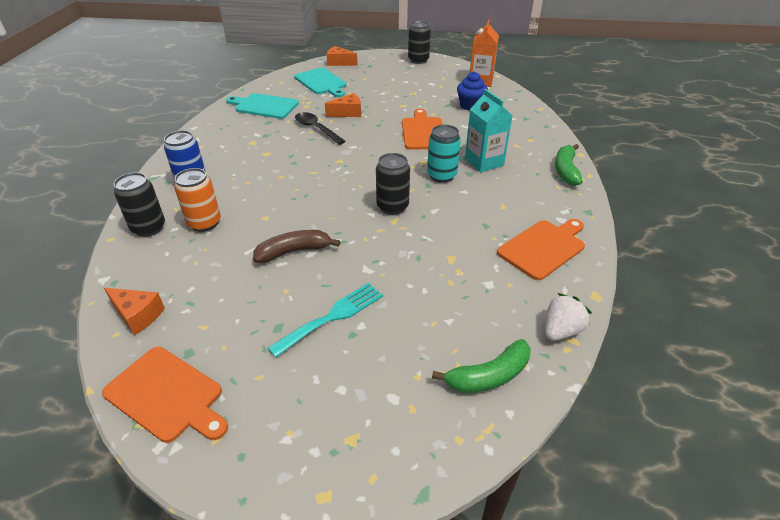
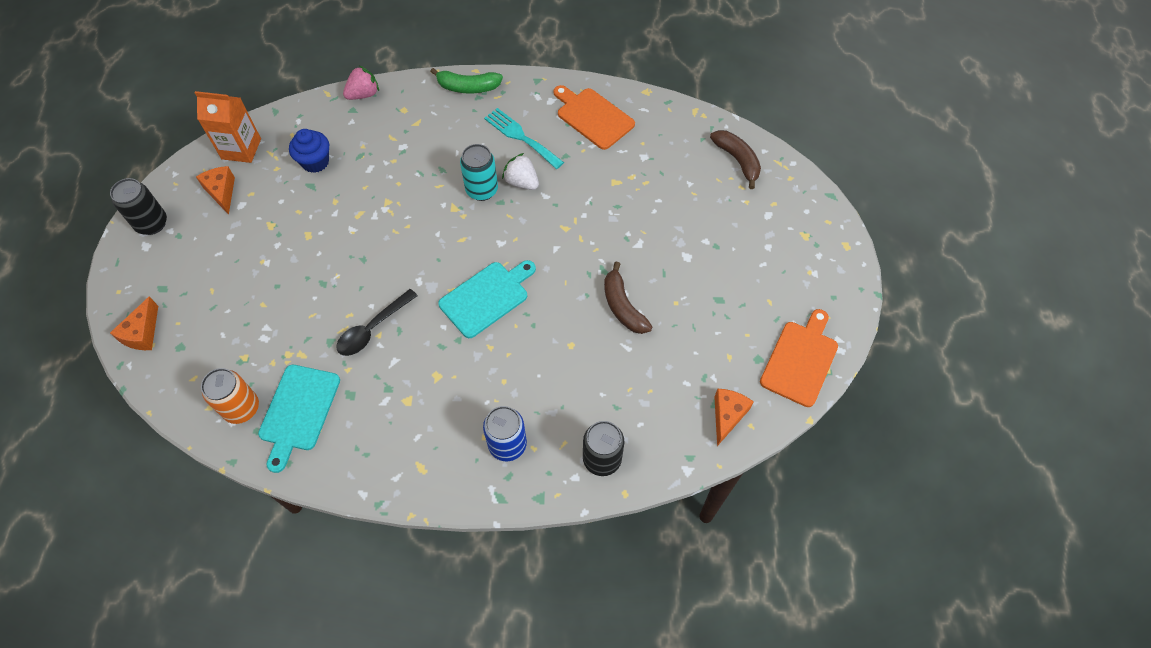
camera: 95 degrees left, 20 degrees up
orange can [174,168,221,232] -> orange can moved to [201,368,259,424]
turquoise fork [268,283,383,358] -> turquoise fork moved to [484,108,564,169]
turquoise cutting board [294,68,347,97] -> turquoise cutting board moved to [438,260,536,338]
orange cheese [325,93,361,117] -> orange cheese moved to [196,166,235,215]
black can [376,153,410,215] -> none
orange cutting board [402,109,443,150] -> none
green banana [432,339,531,393] -> brown banana [710,130,761,189]
turquoise carton [465,89,512,172] -> none
white strawberry [545,293,592,341] -> white strawberry moved to [502,153,539,190]
none -> pink strawberry [343,65,379,100]

